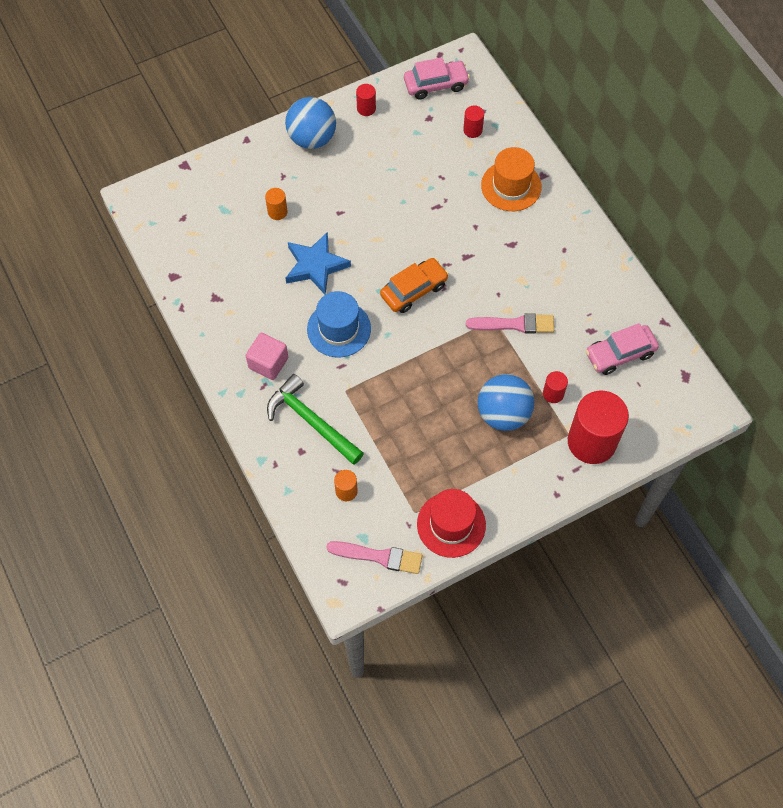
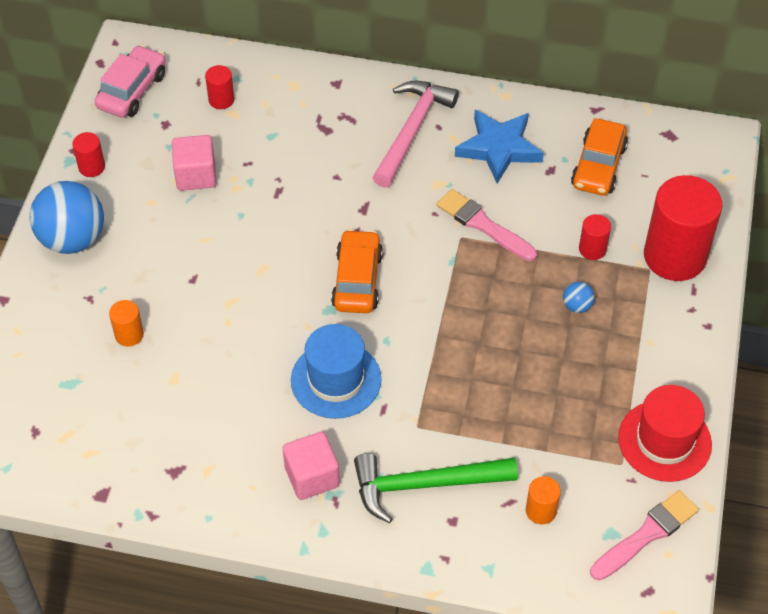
camera: 50 degrees left, 10 degrees down
blue star [285,232,351,294] -> blue star moved to [455,110,544,184]
pink brush [466,313,554,334] -> pink brush turned 90 degrees counterclockwise [437,189,537,261]
blue ball [478,374,534,431] -> blue ball [563,282,595,313], size x0.42
orange hat [481,147,542,211] -> none
pink car [586,323,659,375] -> orange car [571,118,628,196]
none -> pink cube [172,135,217,191]
none -> pink hammer [372,81,459,188]

